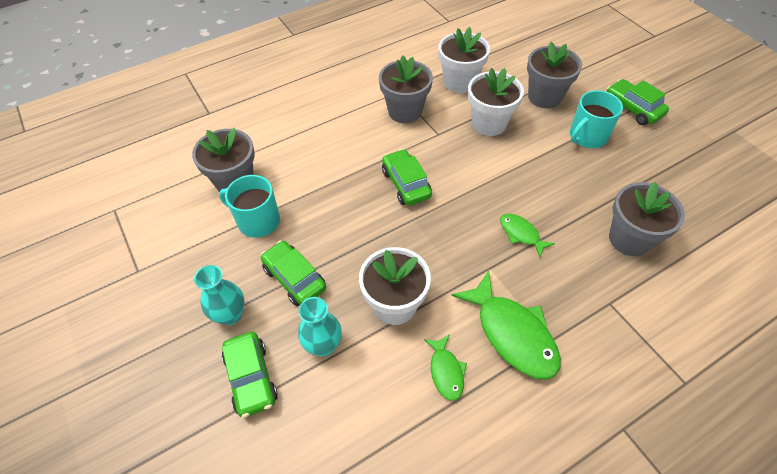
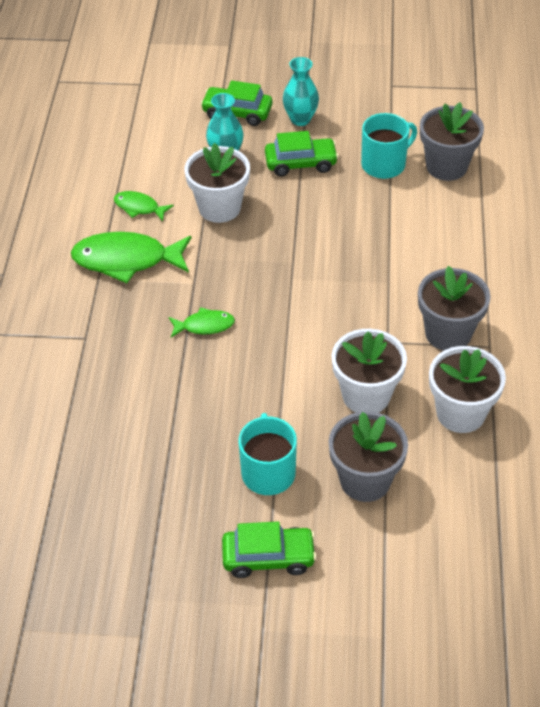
camera: 125 degrees right, 5 degrees down
green car [382,149,432,206] -> none
grey flower pot [609,182,685,256] -> none

